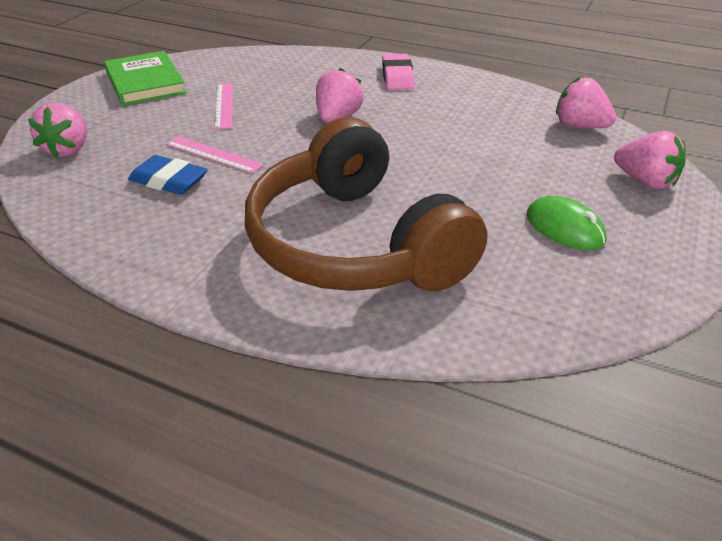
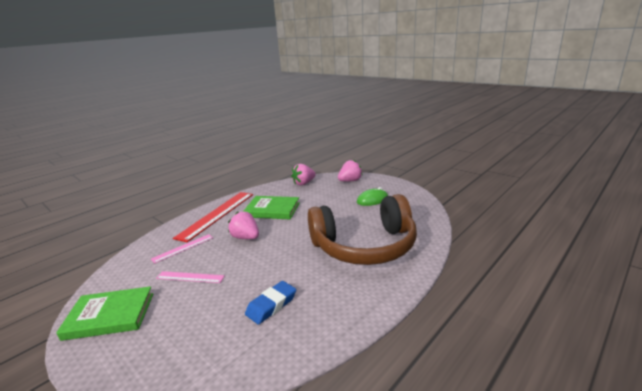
camera: 70 degrees left, 15 degrees down
pink strawberry [28,103,87,158] -> none
pink ruler [166,136,264,173] -> pink ruler moved to [151,234,213,263]
pink eraser [382,54,415,90] -> red ruler [173,192,253,242]
none -> green book [243,196,300,219]

